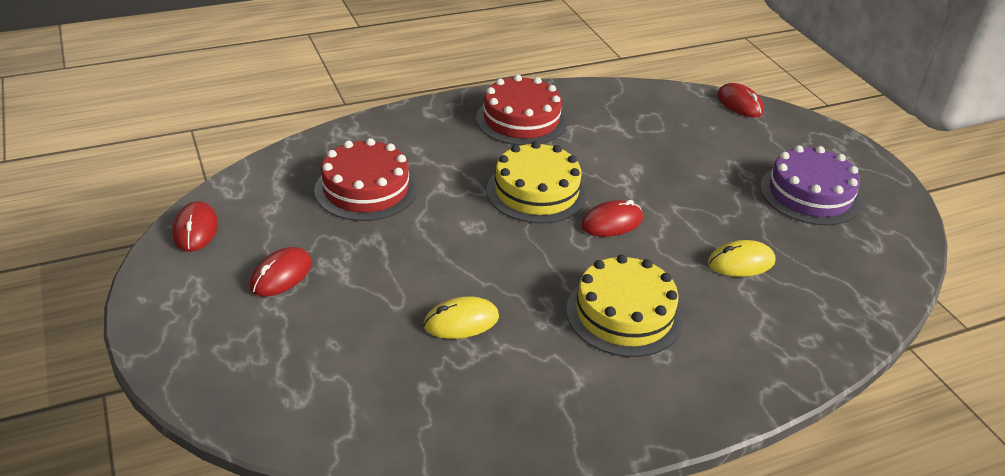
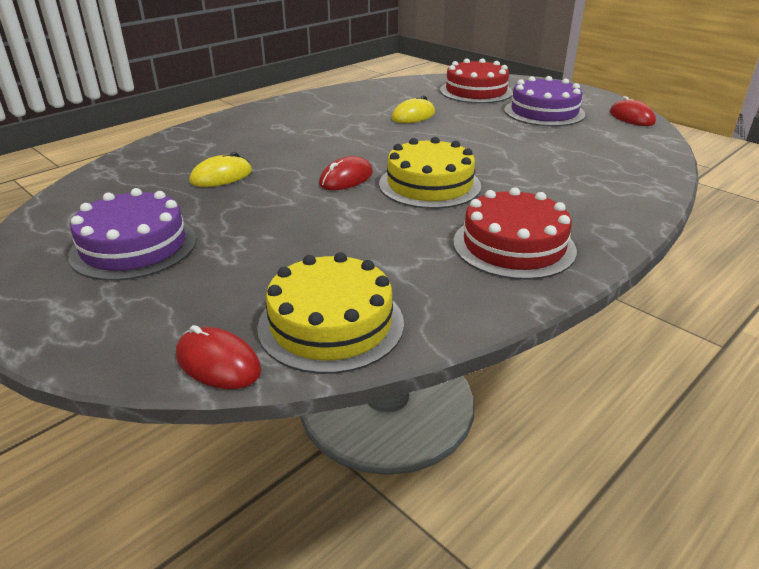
camera: 160 degrees right, 5 degrees down
red mouse [249,247,312,297] -> purple cake [504,76,586,126]
red cake [314,138,417,221] -> red cake moved to [440,58,513,103]
yellow cake [566,255,683,357] -> yellow cake moved to [257,252,404,374]

